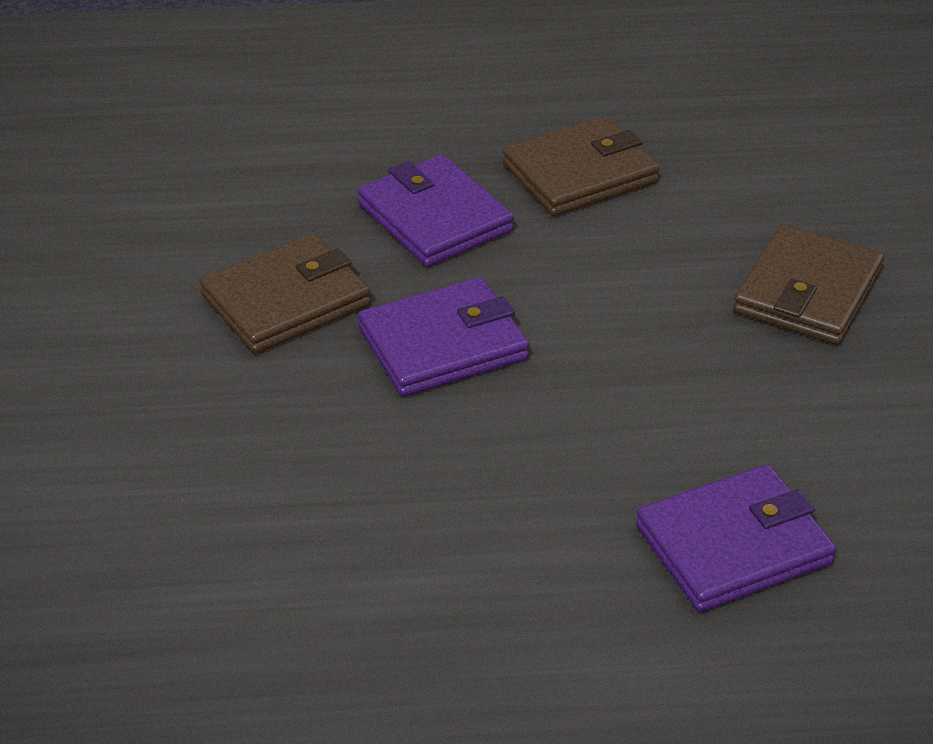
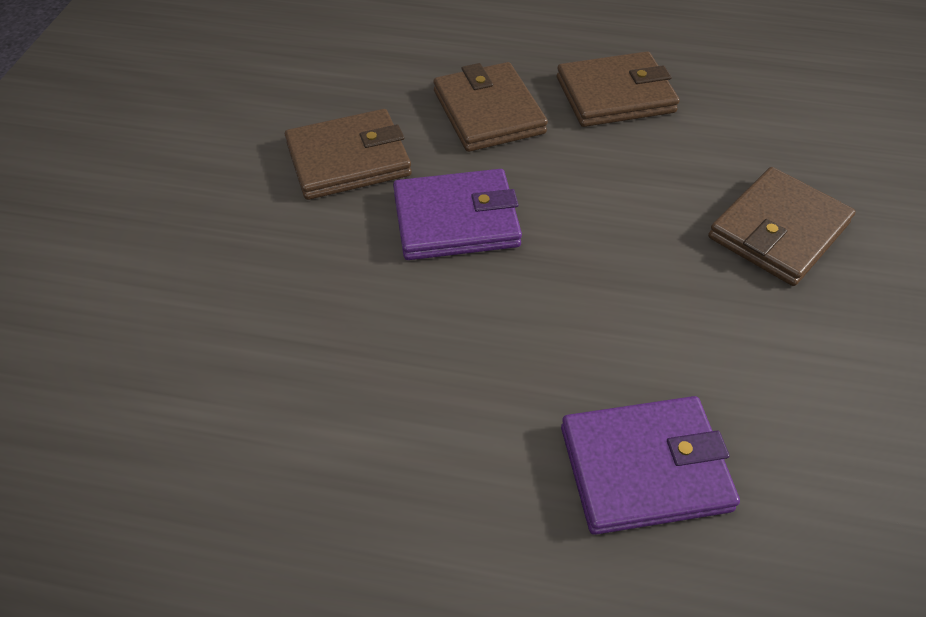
camera: 15 degrees right, 10 degrees up
purple wallet [358,154,514,267] -> brown wallet [433,62,548,152]

